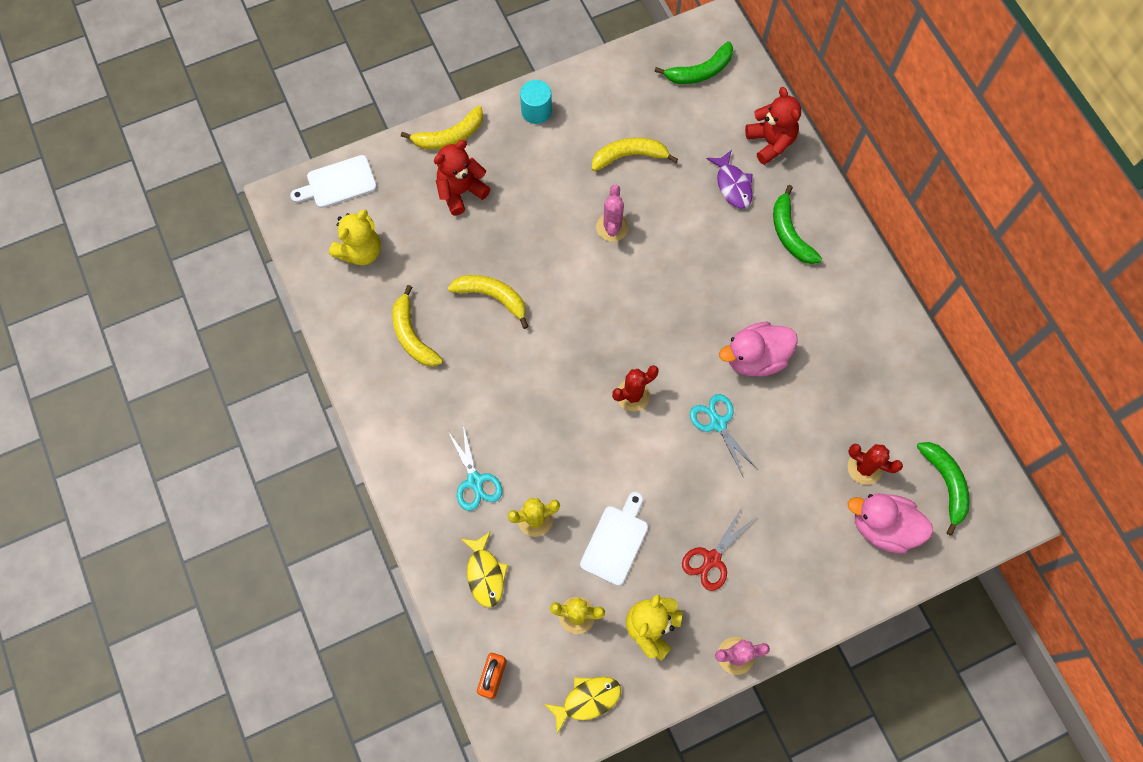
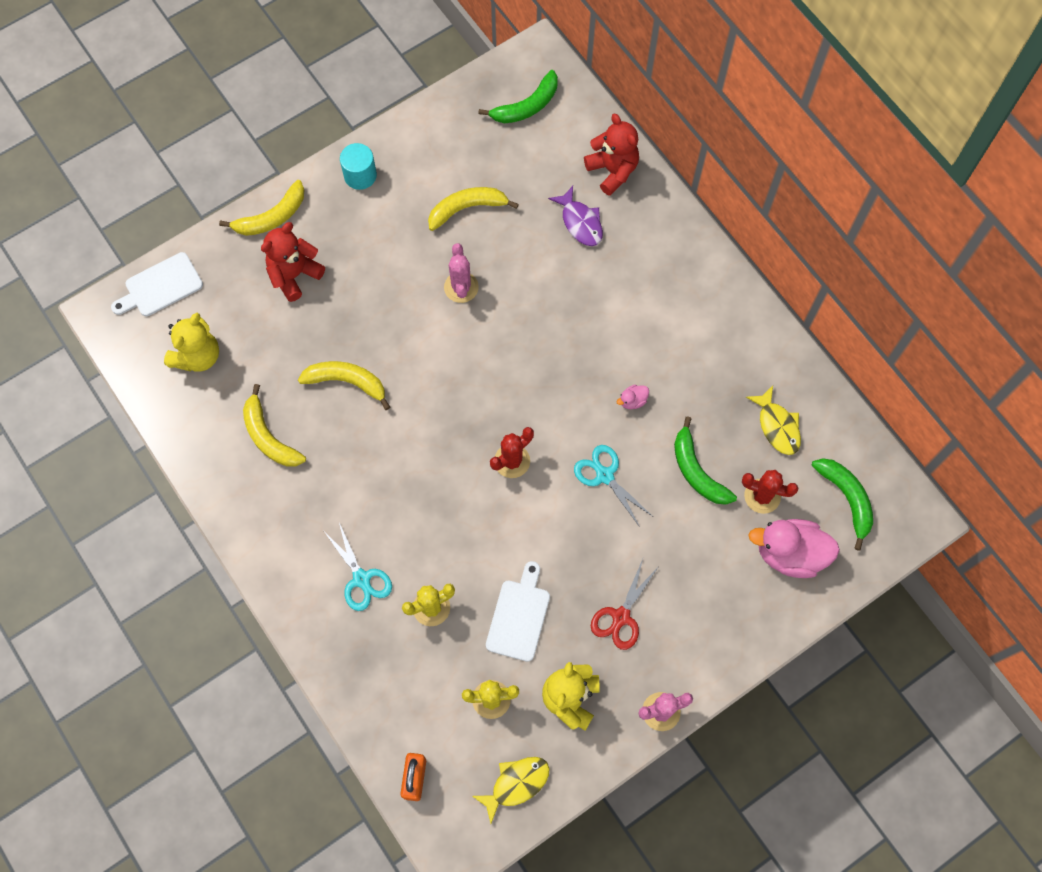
camera: 10 degrees left, 0 degrees up
yellow fish [461,531,508,607] -> yellow fish moved to [746,386,801,455]
pink duck [719,322,798,377] -> pink duck [617,385,649,409], size x0.42
green banana [773,185,822,264] -> green banana moved to [674,416,737,505]

